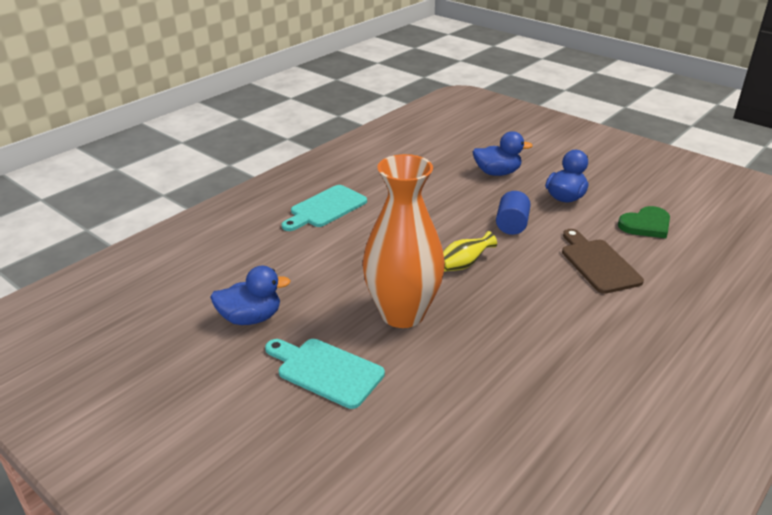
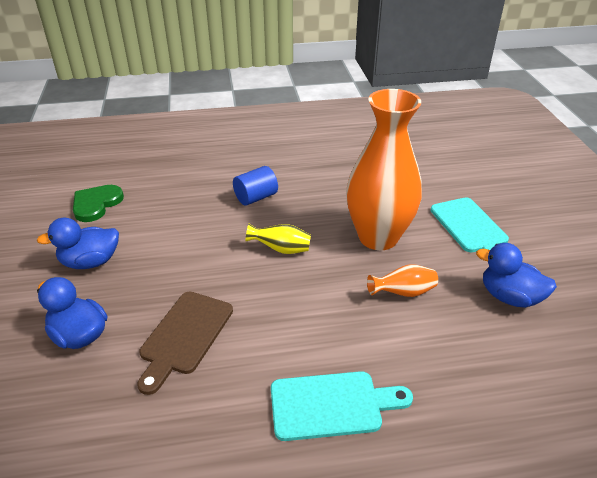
camera: 140 degrees left, 5 degrees up
blue cylinder [496,191,531,235] -> blue cylinder moved to [233,166,278,206]
brown cutting board [562,229,644,294] -> brown cutting board moved to [137,292,233,395]
green heart [618,206,670,238] -> green heart turned 75 degrees counterclockwise [73,185,124,222]
none -> orange vase [367,265,438,297]

